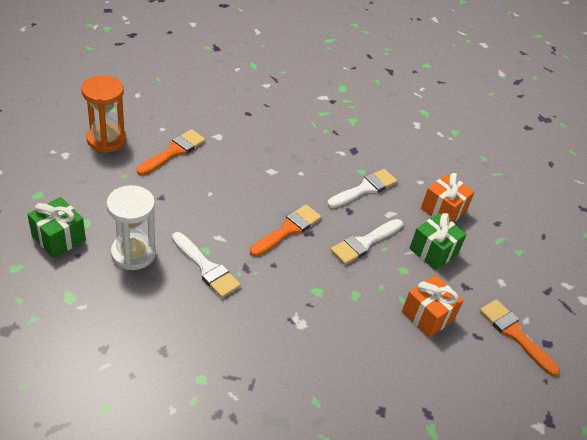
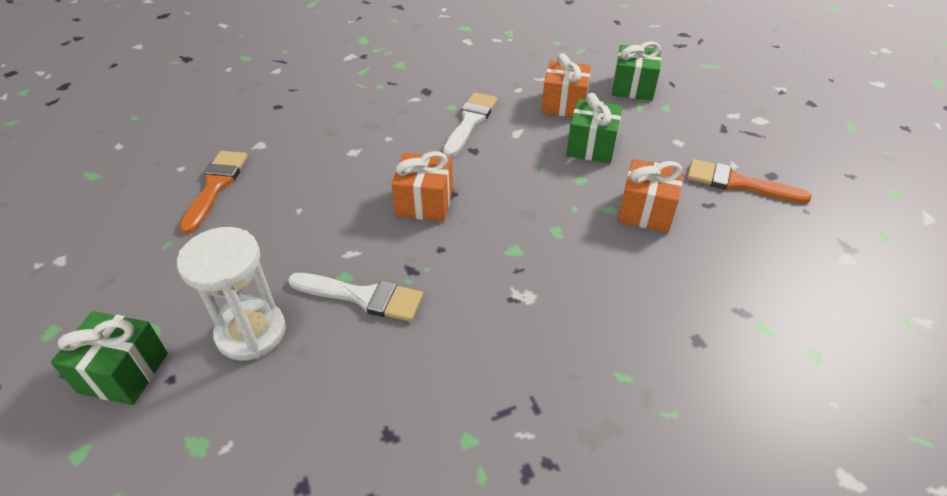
camera: 25 degrees left, 0 degrees up
orange hourglass [81,75,126,153] -> none
orange brush [250,205,321,257] -> orange gift [391,151,453,221]
white brush [330,219,403,265] -> none
none -> green gift [612,41,661,101]

